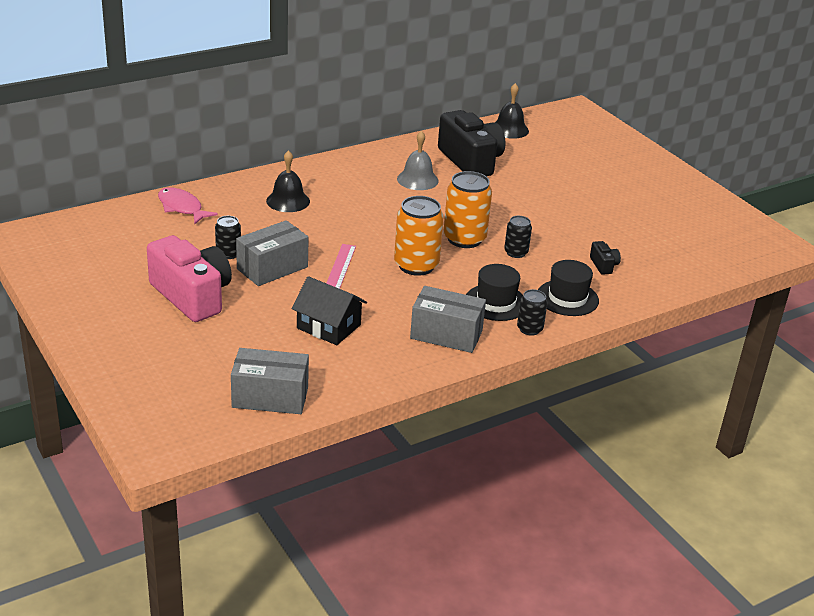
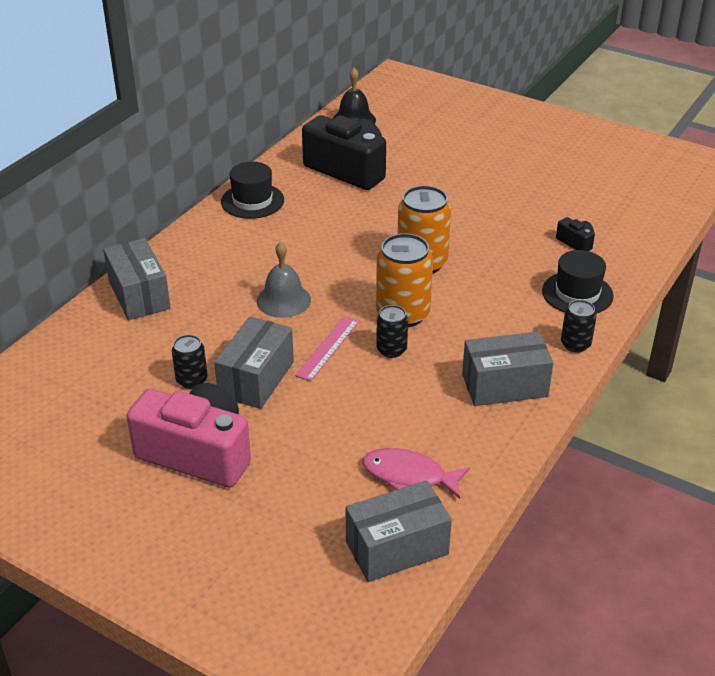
camera: 25 degrees left, 5 degrees up
pink fish [158,187,218,224] -> pink fish moved to [362,448,470,499]
black bell [266,150,310,212] -> none
black house [291,276,367,345] -> none
pink ruler [326,244,356,289] -> pink ruler turned 45 degrees clockwise [295,316,359,381]
grey bell [397,131,439,190] -> grey bell moved to [257,242,311,318]
black hat [466,264,523,321] -> black hat moved to [221,162,284,219]
black can [504,216,532,258] -> black can moved to [376,305,408,358]
none -> grey box [103,238,171,320]

